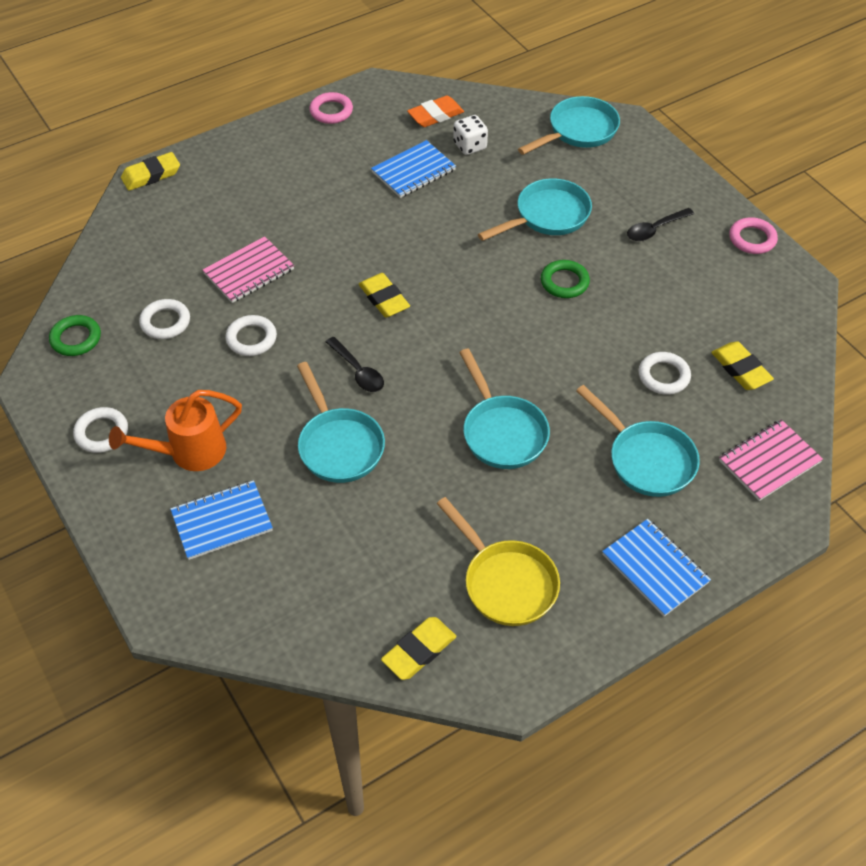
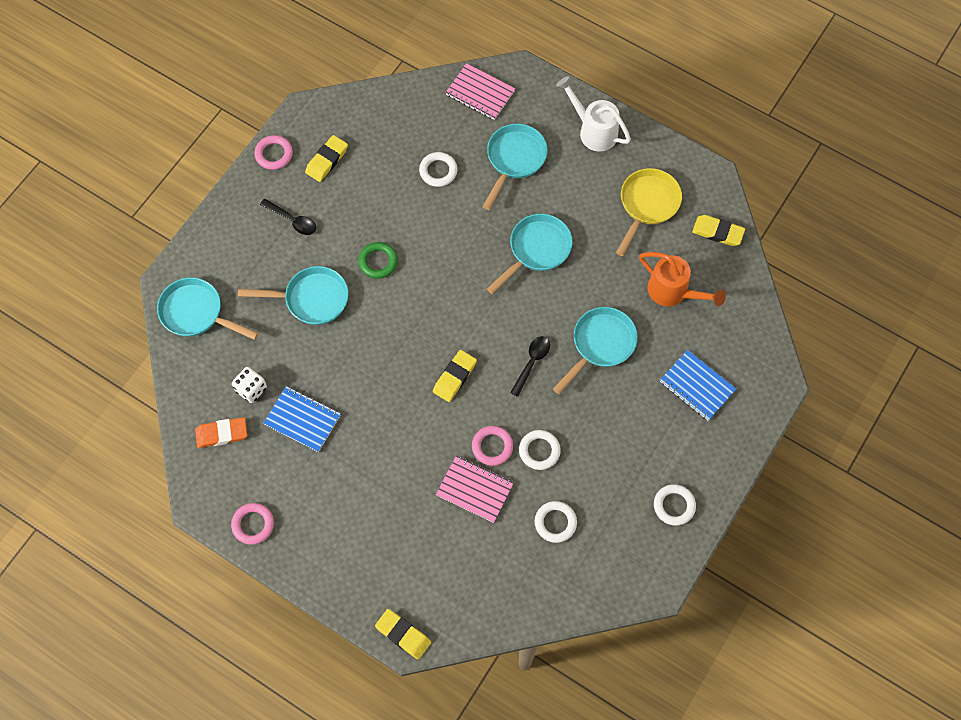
camera: 115 degrees left, 15 degrees up
green ring [49,315,101,356] -> none
orange watering can [109,390,242,471] -> orange watering can moved to [639,252,726,307]
orange eraser [407,95,464,127] -> orange eraser turned 45 degrees counterclockwise [195,417,247,448]
turquoise pan [478,178,592,241] -> turquoise pan turned 150 degrees clockwise [238,266,348,325]
blue notebook [602,519,711,617] -> white watering can [556,76,631,152]
yellow eraser [711,341,774,390] -> yellow eraser moved to [305,135,348,182]
none -> pink ring [472,426,513,466]

